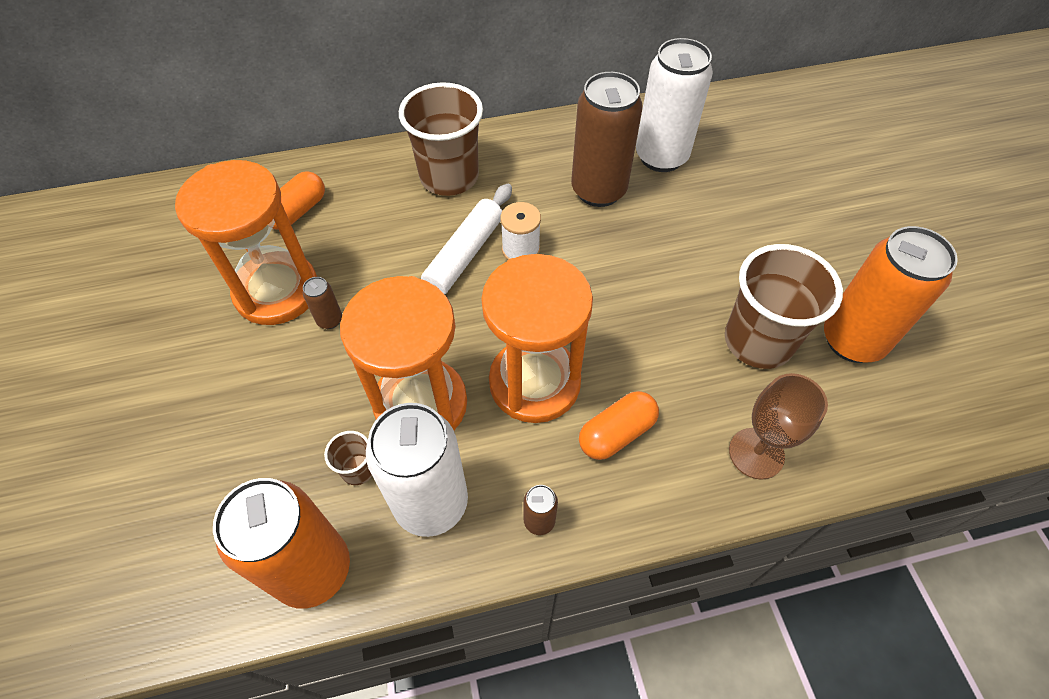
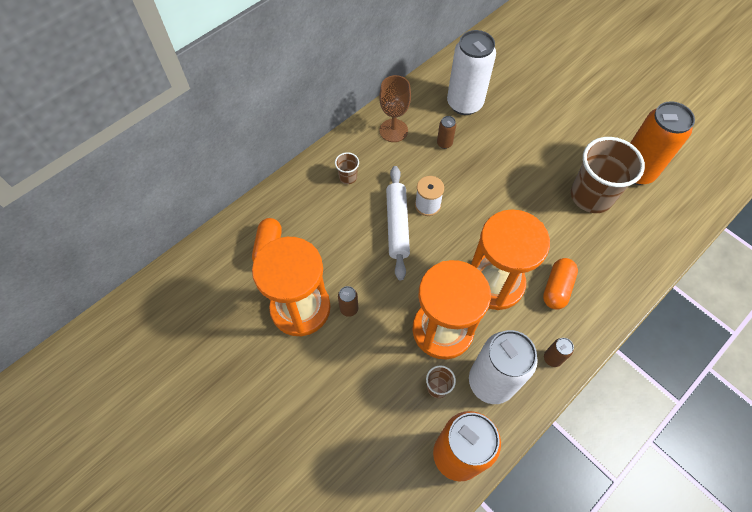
camera: 30 degrees left, 5 degrees up
brown cup [399,82,483,196] -> brown cup [335,152,359,184], size x0.43
brown can [571,72,643,207] -> brown can [437,116,456,149], size x0.42
brown goblet [729,373,828,480] -> brown goblet moved to [379,75,411,142]

